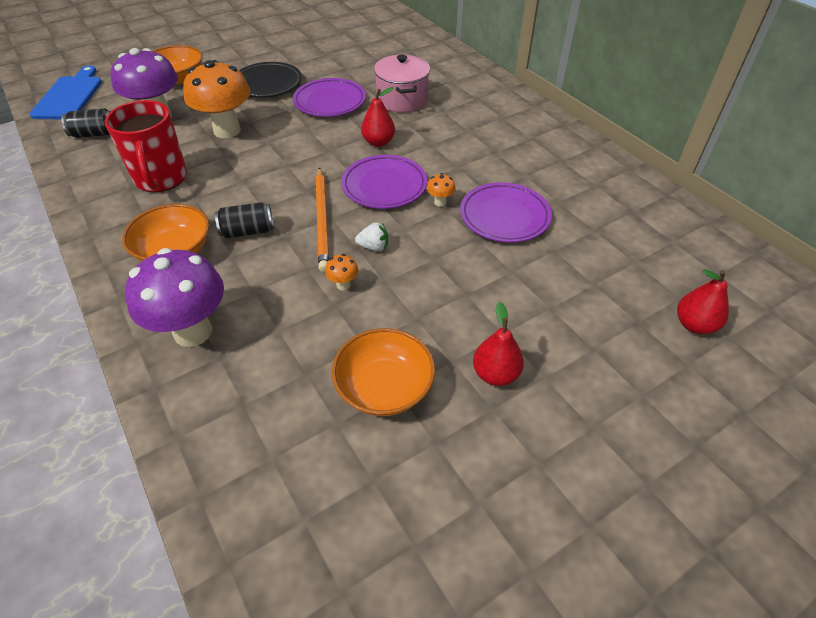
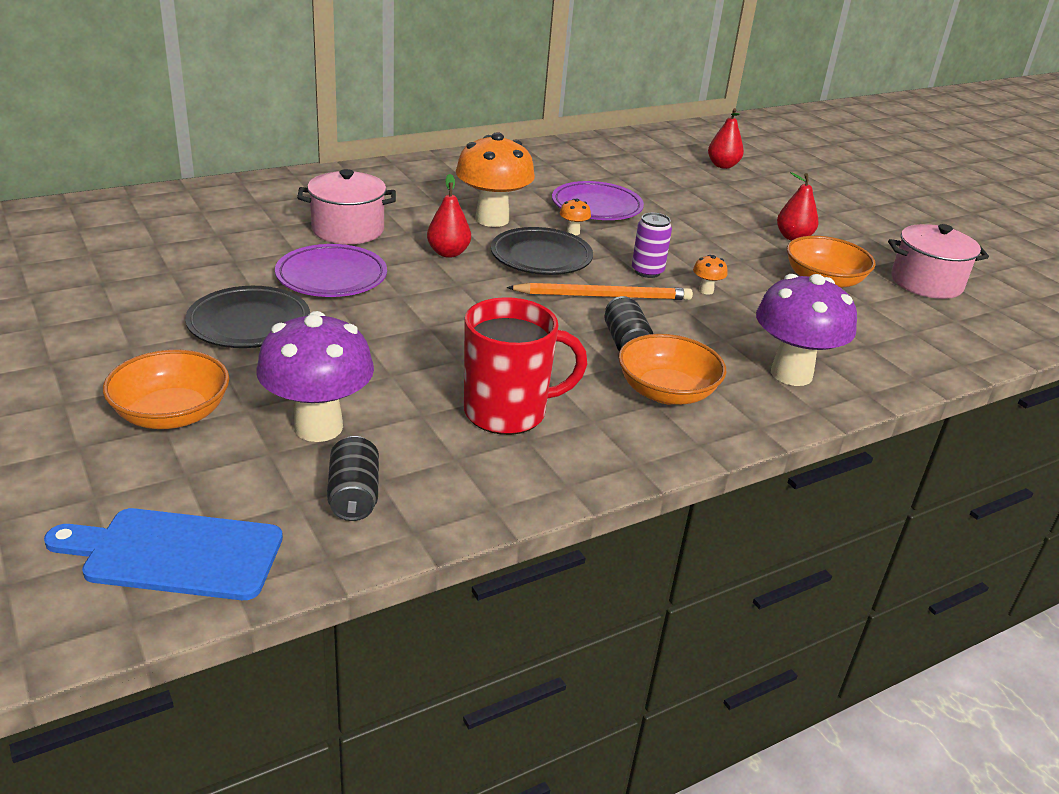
camera: 90 degrees left, 15 degrees down
orange mushroom [183,60,250,138] -> orange mushroom moved to [456,132,535,227]
purple plate [341,155,427,209] -> black plate [491,227,593,275]
white strawberry [355,223,388,251] -> purple can [632,213,672,278]
none -> pink pot [888,224,989,299]

